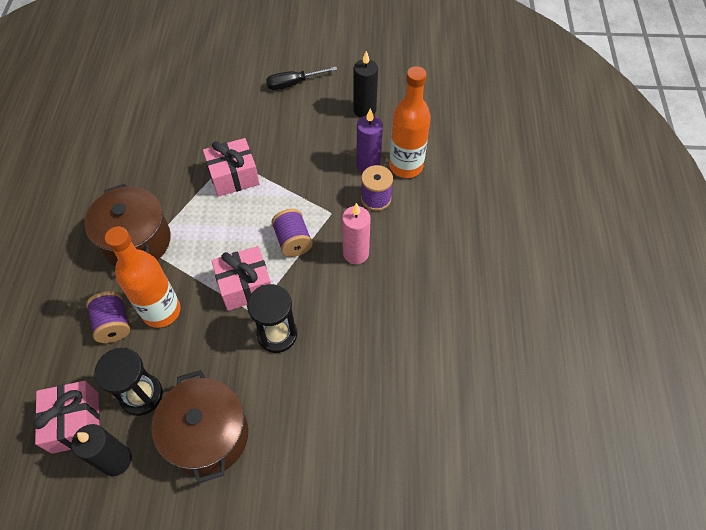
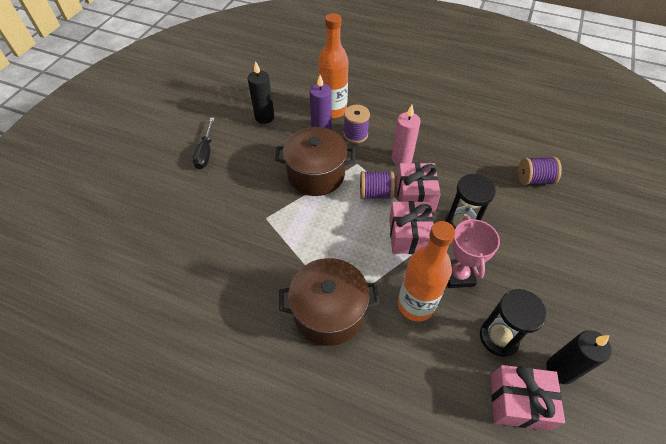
camera: 70 degrees left, 5 degrees down
purple spool [86,291,130,343] -> purple spool moved to [518,157,562,185]
brown pot [152,370,248,484] -> brown pot moved to [275,127,355,196]
pink gift [203,138,259,197] -> pink gift moved to [396,163,441,212]
none -> pink trophy [447,216,500,288]

